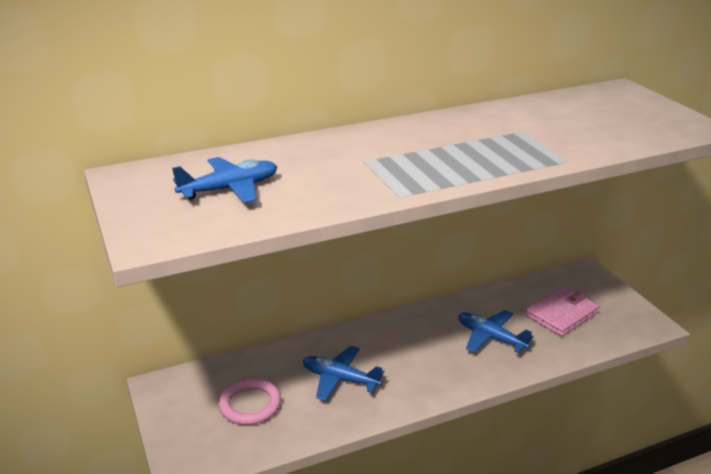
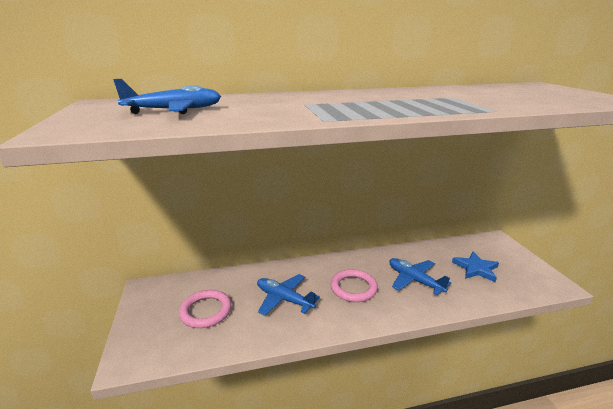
camera: 10 degrees right, 5 degrees down
pink wallet [526,287,599,336] -> blue star [452,252,499,282]
none -> pink ring [331,269,378,302]

